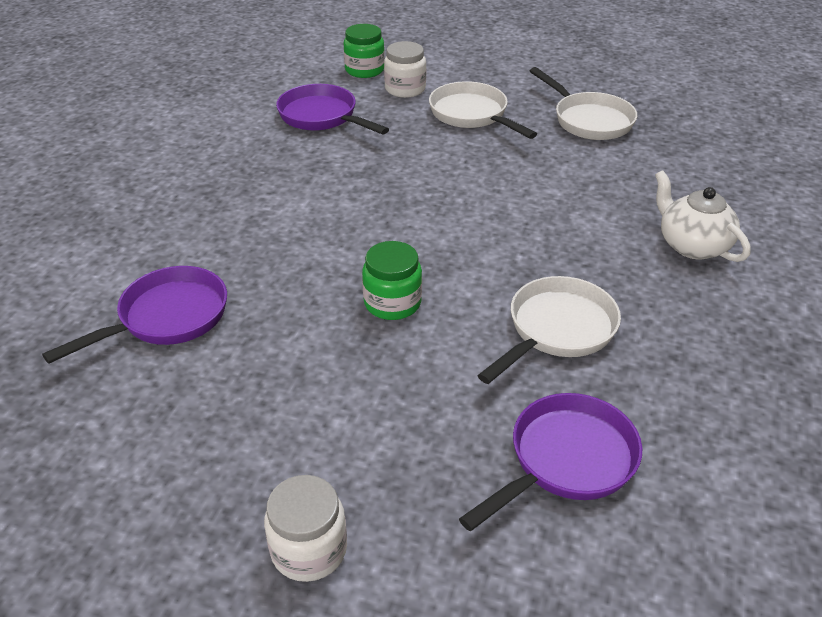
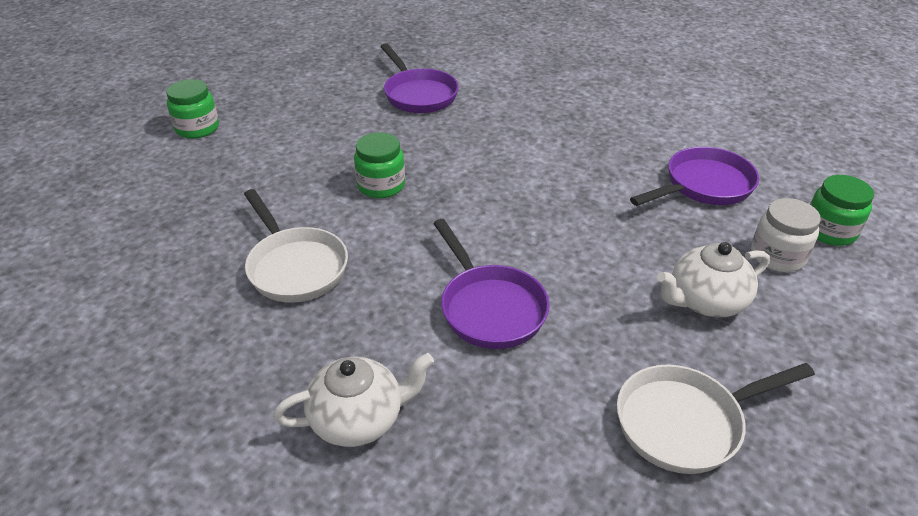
camera: 105 degrees right, 0 degrees up
white jar [264,475,347,582] -> green jar [166,79,219,139]
white pan [429,81,537,139] -> white teapot [657,242,770,317]
purple pan [459,393,642,531] -> purple pan moved to [433,219,550,349]

